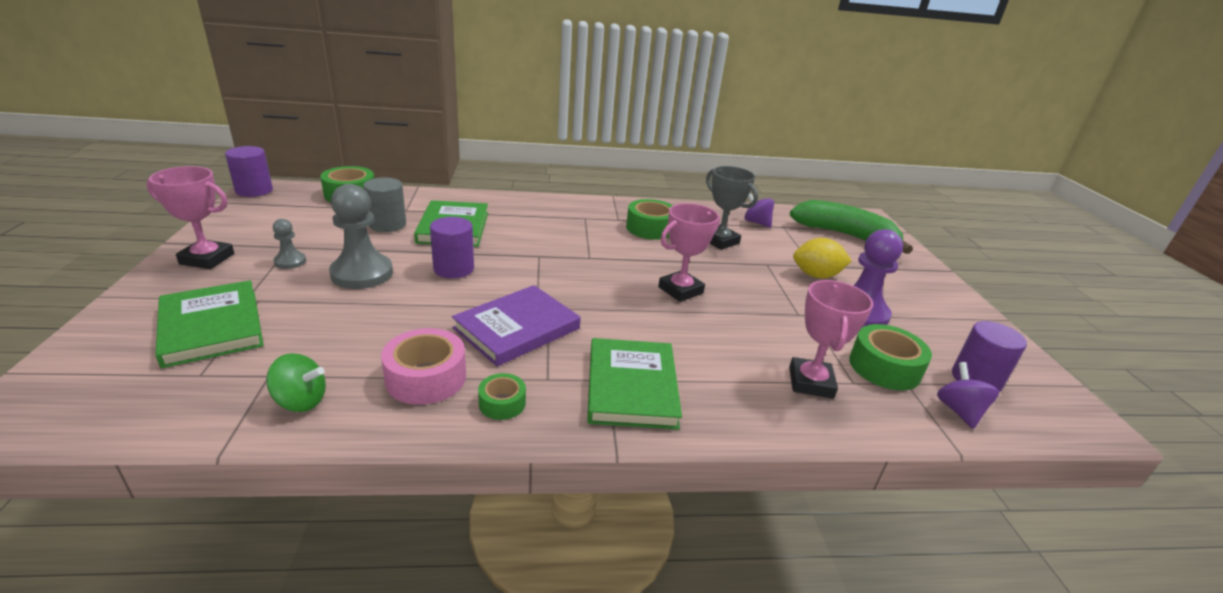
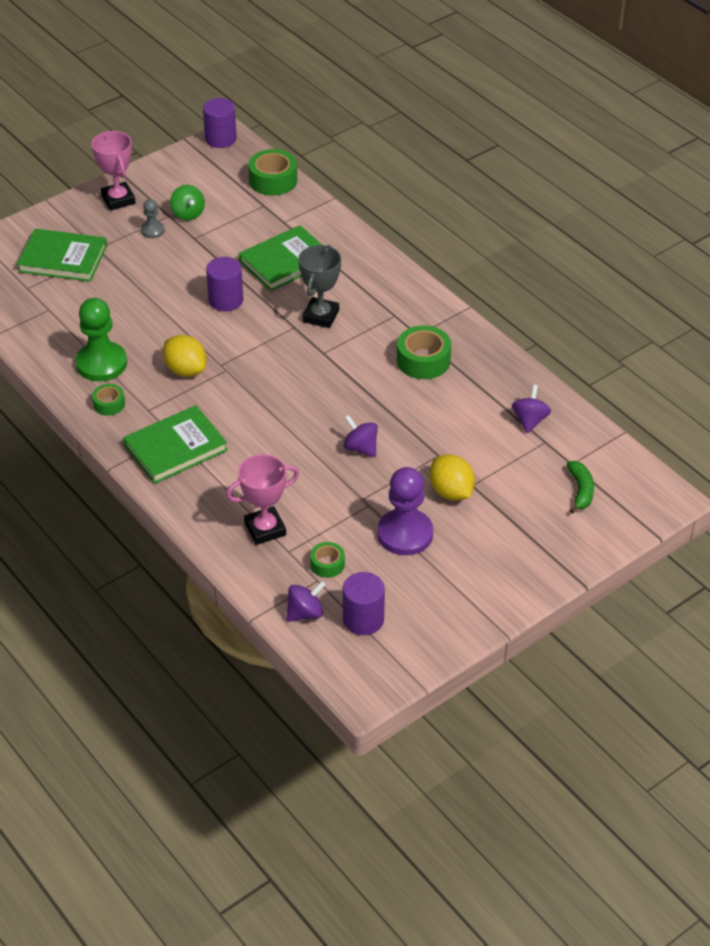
camera: 60 degrees right, 15 degrees up
green book [155,280,264,368] -> green book turned 75 degrees clockwise [17,229,107,282]
green spinning top [266,353,326,412] -> green spinning top moved to [170,185,205,220]
grey pawn [329,184,393,289] -> none
grey cylinder [363,178,406,232] -> none
pink tape [381,328,466,405] -> green pawn [75,298,127,381]
purple book [452,285,581,366] -> yellow lemon [163,335,207,377]
pink trophy [658,203,720,302] -> none
grey trophy [706,166,758,250] -> grey trophy moved to [299,245,341,328]
green banana [790,200,913,254] -> green banana [567,461,594,514], size x0.48
green tape [849,324,932,390] -> green tape [310,542,345,578], size x0.57
none -> purple spinning top [344,415,378,457]

